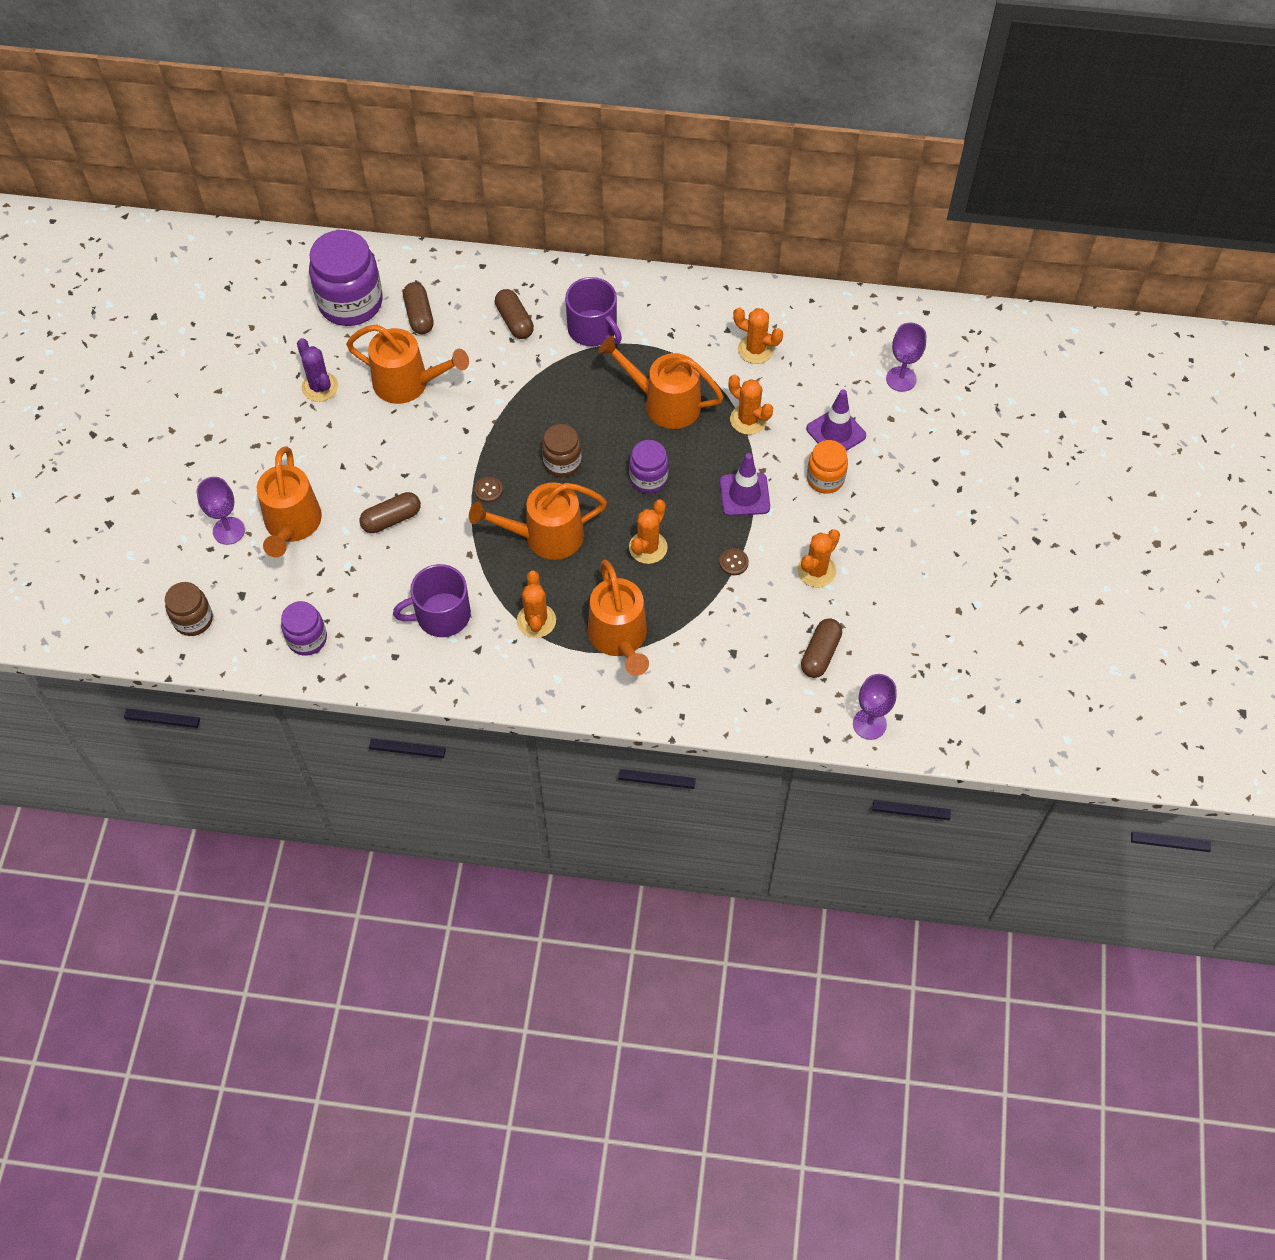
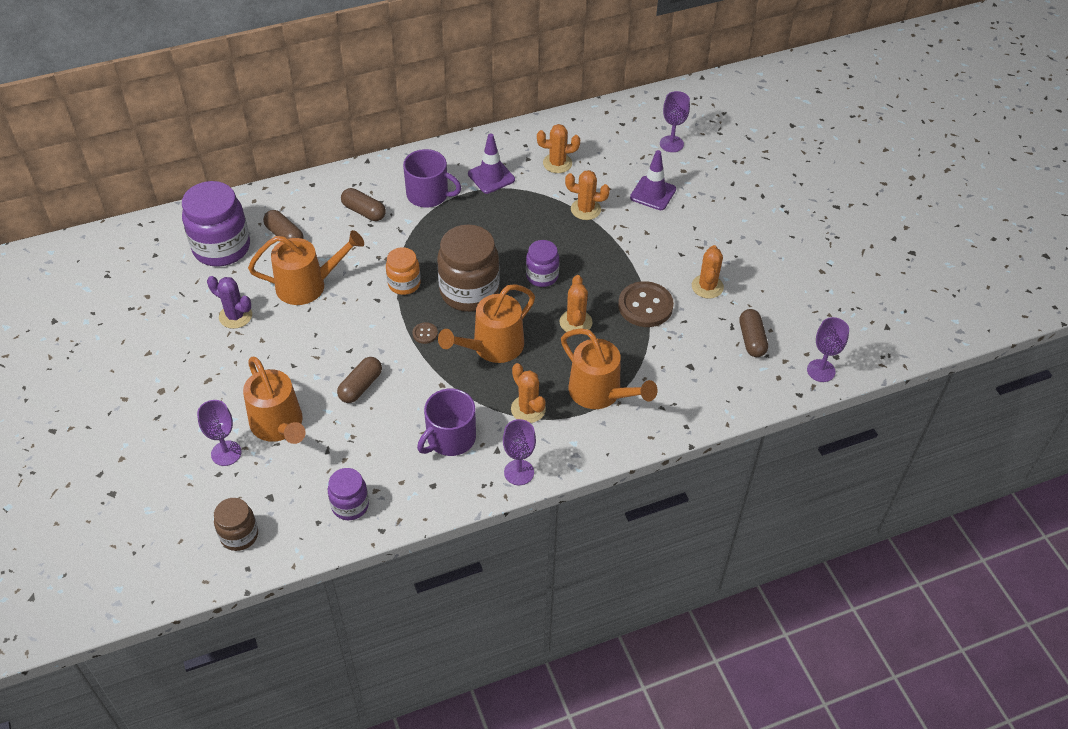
camera: 30 degrees left, 10 degrees down
brown jar [542,424,582,477] -> brown jar [437,225,500,312], size x1.81
orange watering can [598,336,724,429] -> none
brown button [719,548,749,575] -> brown button [618,281,674,327], size x2.22
purple traffic cone [720,453,770,516] -> purple traffic cone moved to [468,133,515,194]
orange jar [807,440,848,494] -> orange jar moved to [386,247,421,295]
none -> purple goblet [503,419,536,485]

